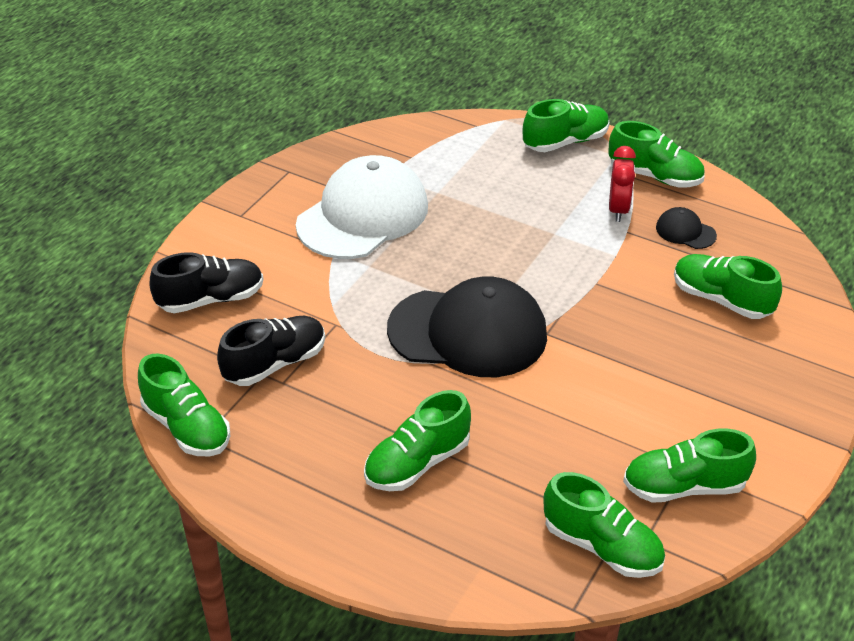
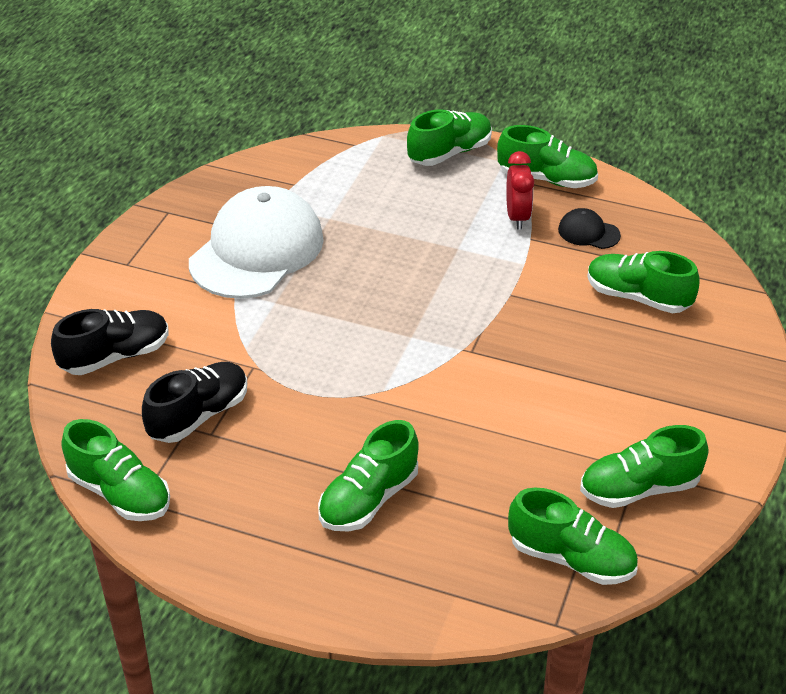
camera: 10 degrees left, 0 degrees up
black cap [387,277,547,377] -> none

